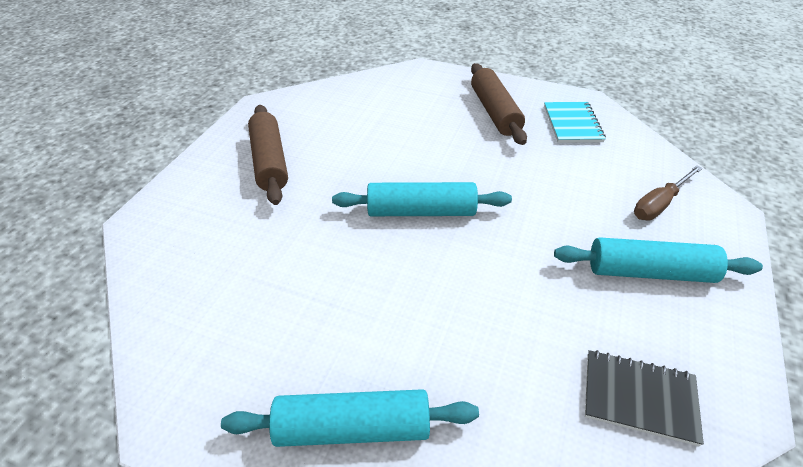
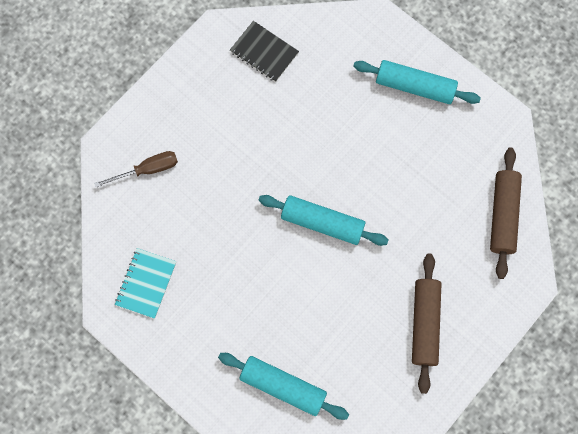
camera: 160 degrees left, 30 degrees up
brown rolling pin [471,63,527,145] -> brown rolling pin moved to [490,148,522,279]
turquoise rolling pin [554,237,763,283] -> turquoise rolling pin moved to [218,353,349,420]

